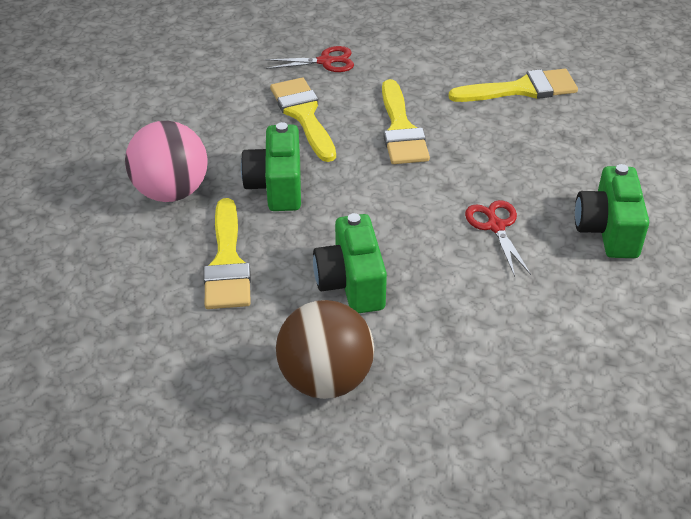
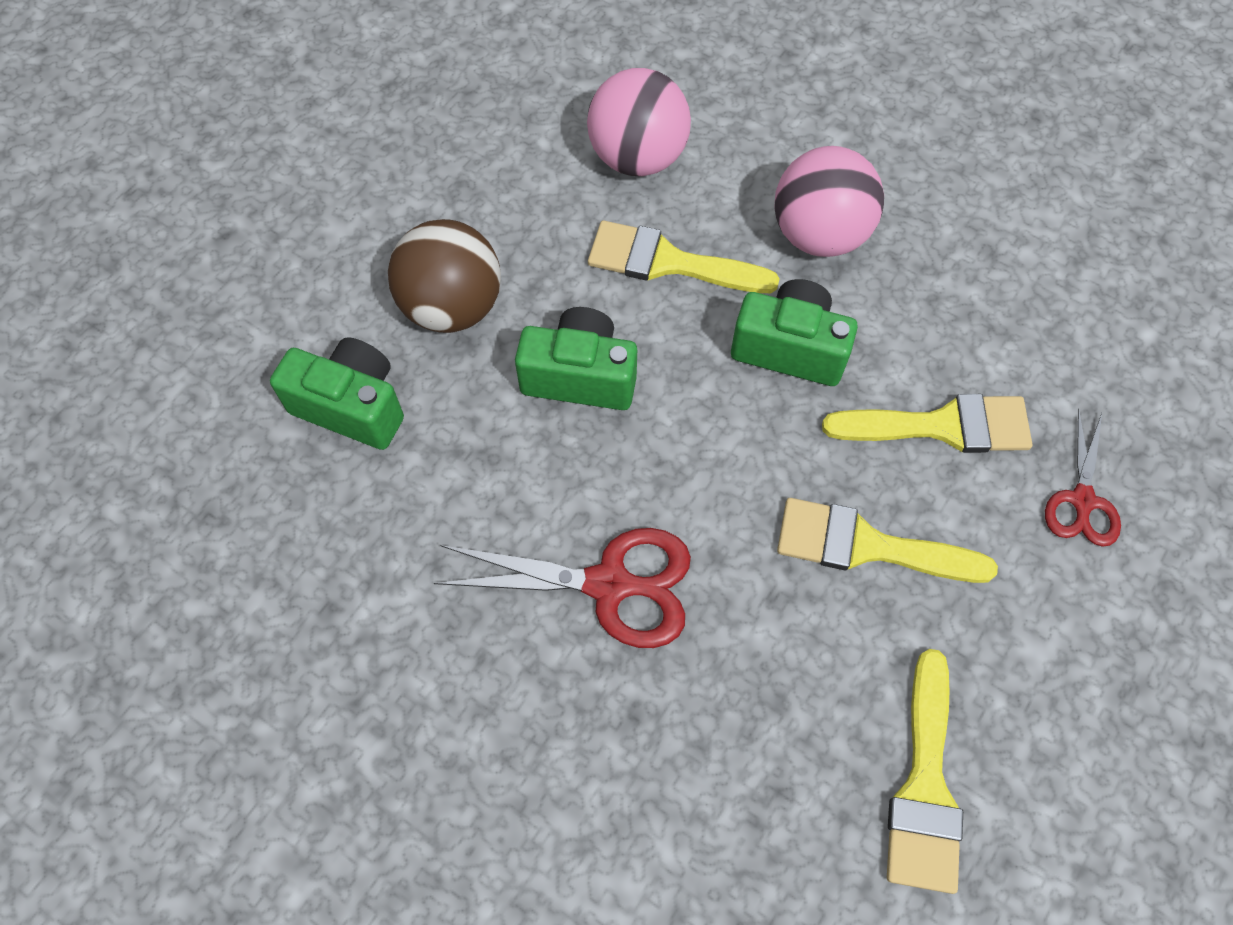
camera: 110 degrees right, 20 degrees up
red scissors [465,200,531,277] -> red scissors [434,528,691,648], size x1.63
green camera [575,164,649,258] -> green camera moved to [270,337,404,450]
none -> pink ball [587,68,691,176]

